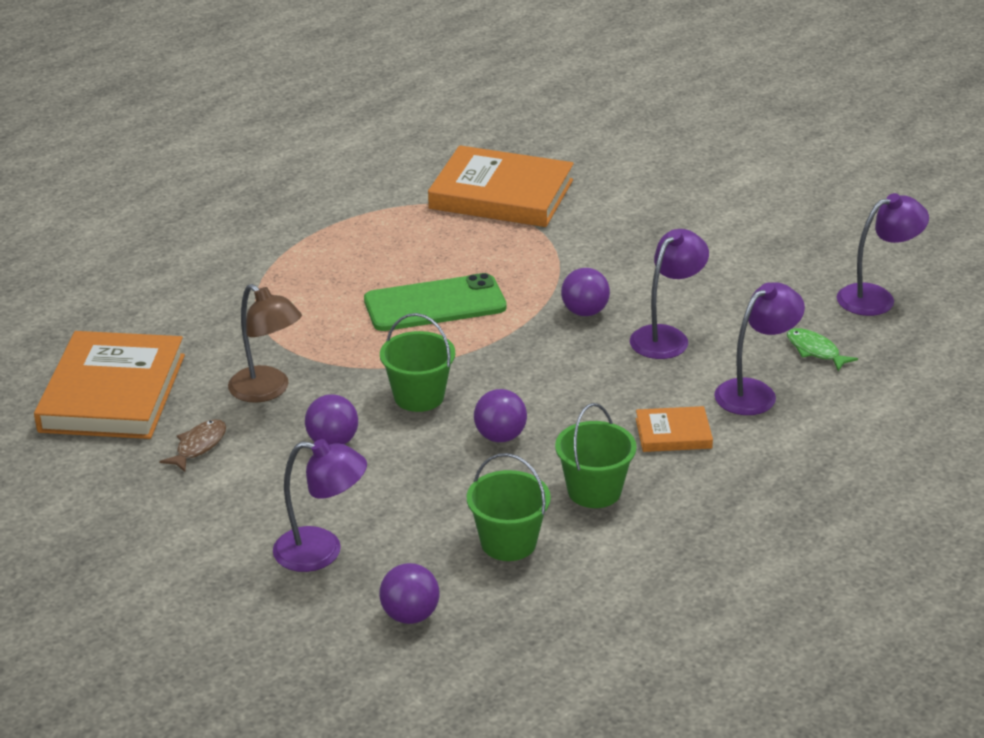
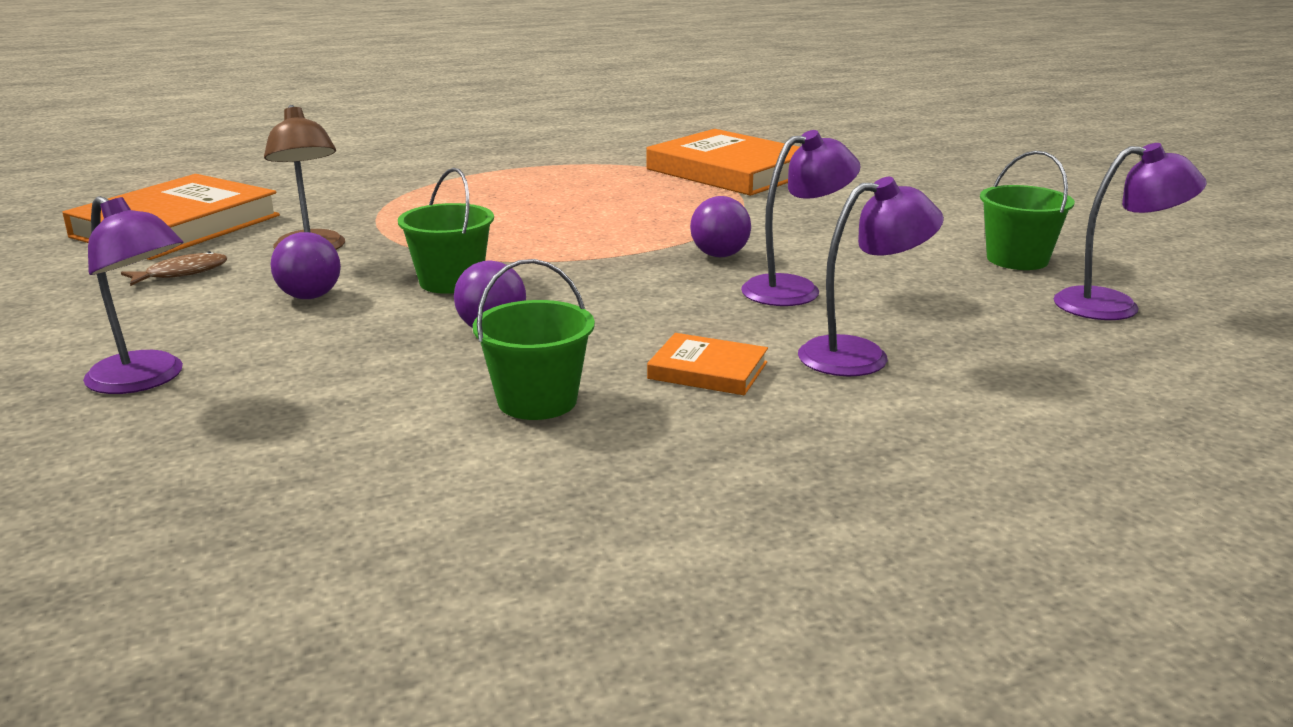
camera: 25 degrees right, 10 degrees down
green phone [364,273,507,331] -> none
purple ball [379,563,439,624] -> none
green bucket [467,453,551,561] -> green bucket moved to [980,151,1075,270]
green fish [787,328,858,371] -> none

